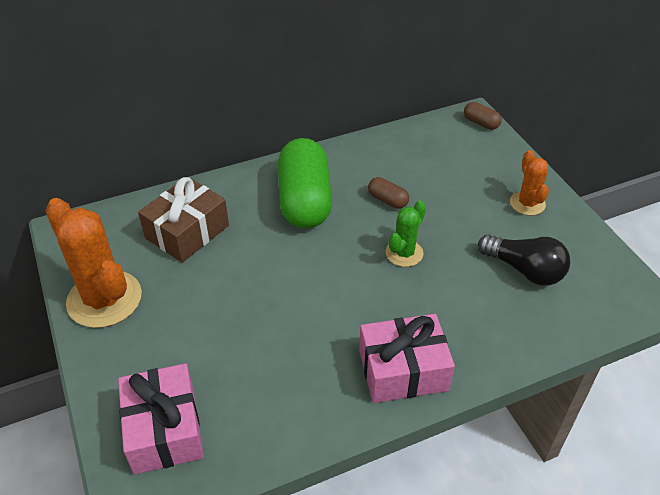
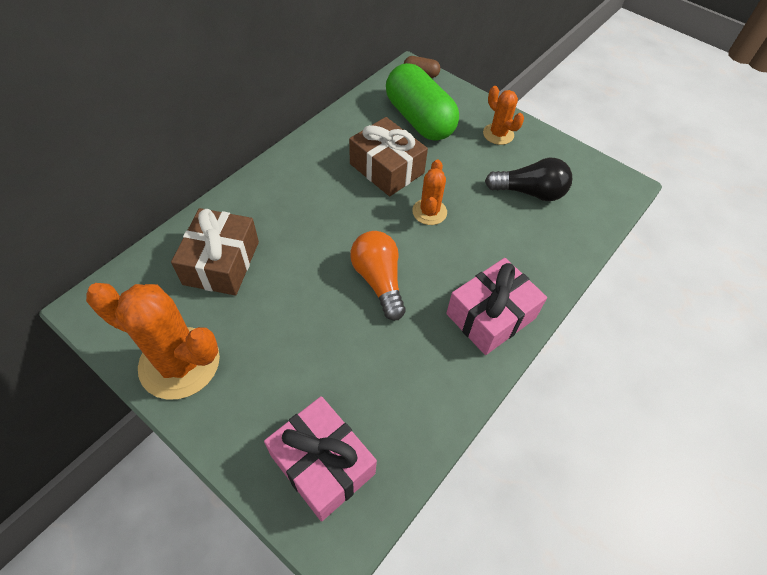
camera: 30 degrees left, 10 degrees up
green capsule [278,138,332,228] -> green capsule moved to [386,63,459,141]
brown capsule [368,177,409,209] -> brown gift [349,117,428,196]
green cactus [386,201,426,267] -> orange cactus [412,160,447,225]
none -> orange light bulb [350,231,406,320]

